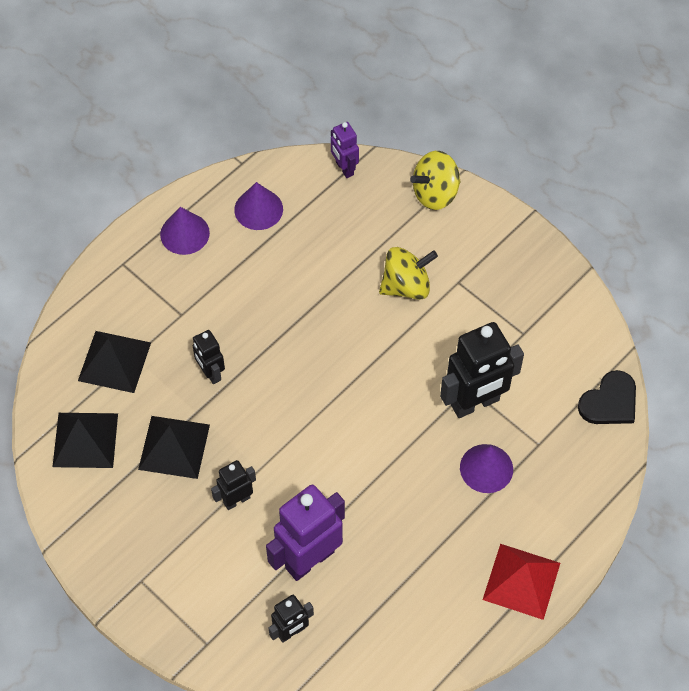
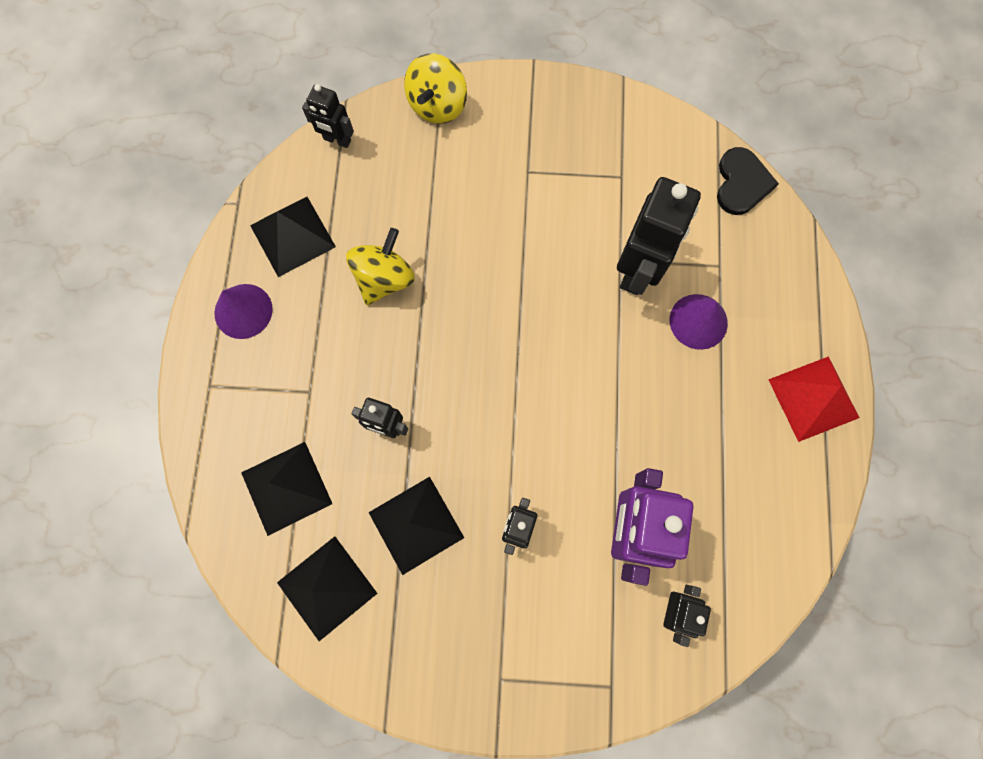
camera: 40 degrees left, 15 degrees up
purple cone [234,182,283,230] -> black pyramid [250,197,336,277]
purple robot [331,122,359,178] -> black robot [302,84,354,148]
yellow spinning top [379,247,438,300] -> yellow spinning top moved to [346,228,415,305]

